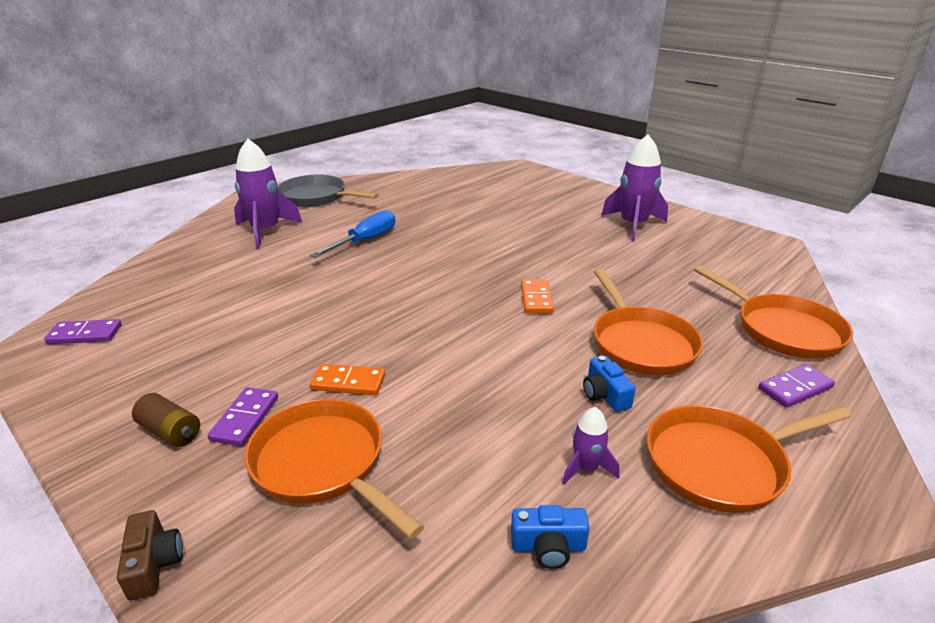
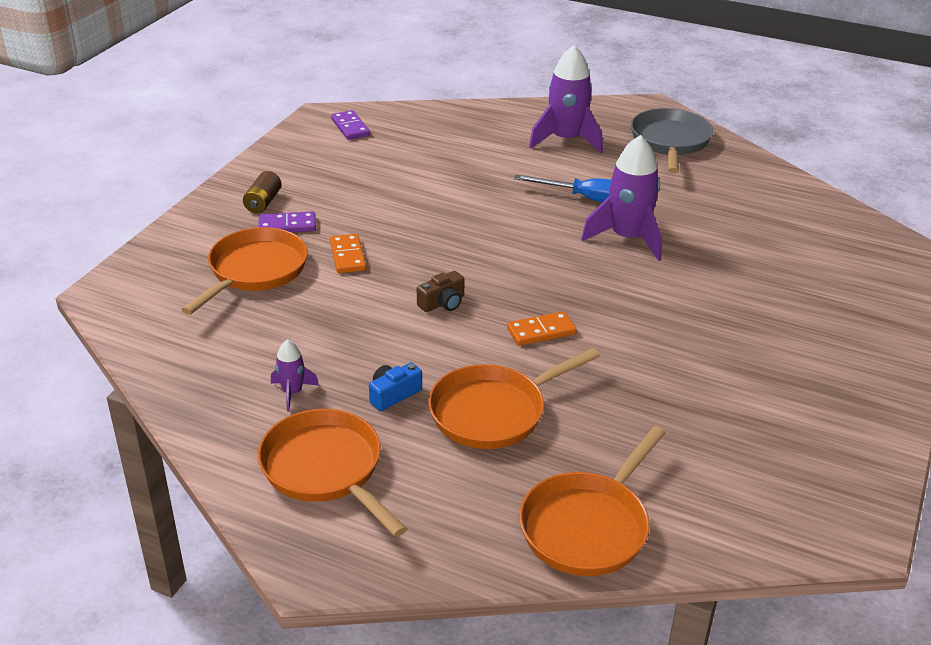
camera: 70 degrees right, 5 degrees up
brown camera [117,510,183,600] -> brown camera moved to [417,271,465,312]
blue camera [511,505,590,569] -> none
purple rocket [601,135,668,242] -> purple rocket moved to [581,135,662,261]
purple domino [758,364,835,408] -> none

